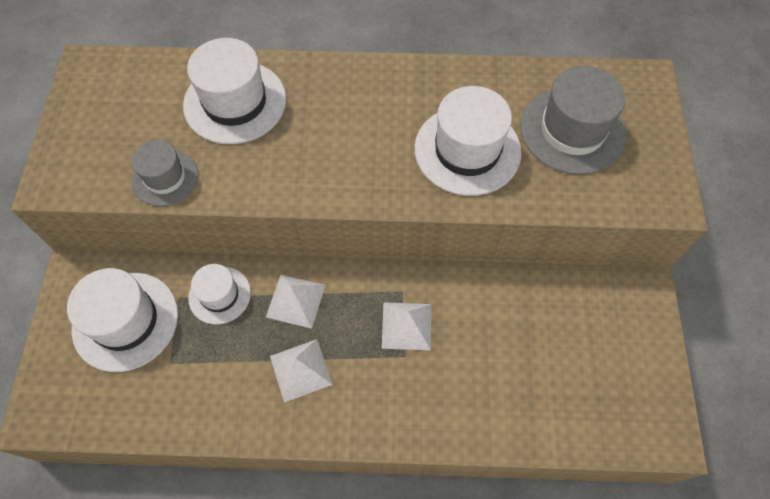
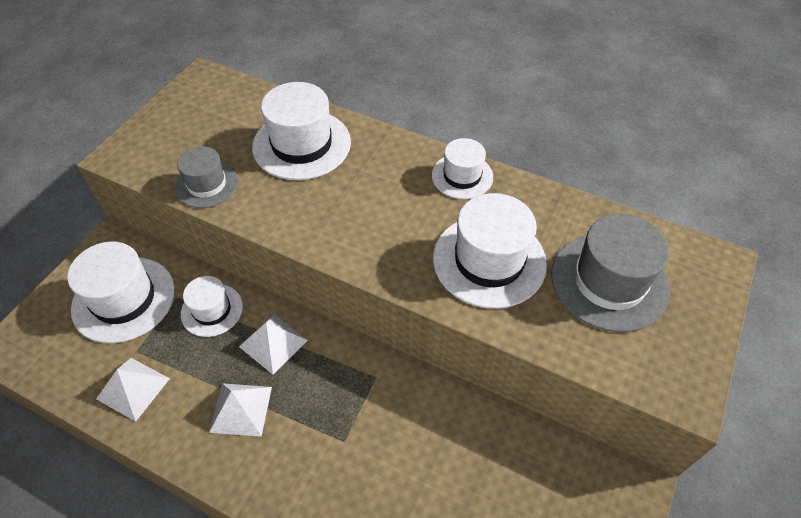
camera: 25 degrees right, 10 degrees down
white pyramid [382,302,431,350] -> white pyramid moved to [96,358,170,422]
none -> white hat [432,138,493,199]

